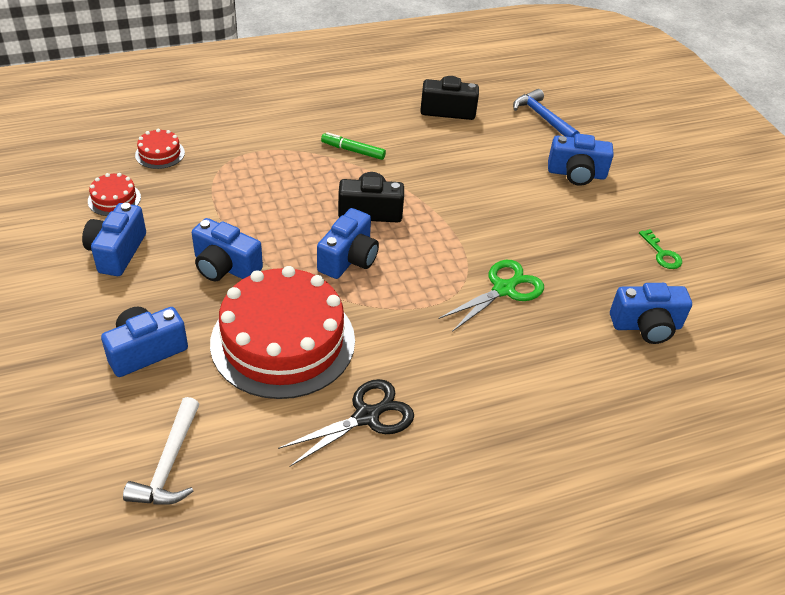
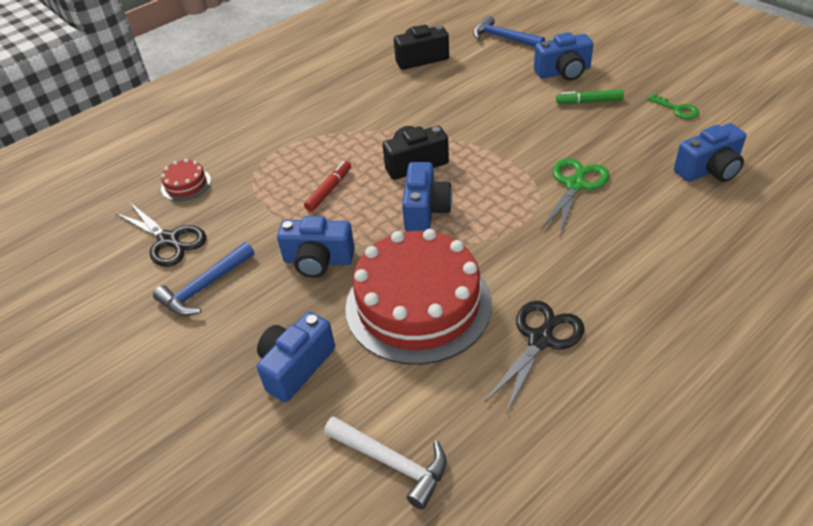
camera: 15 degrees left, 0 degrees up
blue camera [82,203,146,276] -> blue hammer [153,242,254,316]
red cake [88,173,141,216] -> black scissors [115,203,206,267]
white hammer [123,397,200,505] -> white hammer turned 45 degrees counterclockwise [324,416,447,509]
green marker [321,132,386,160] -> green marker moved to [556,89,624,104]
none -> red marker [304,161,351,212]

